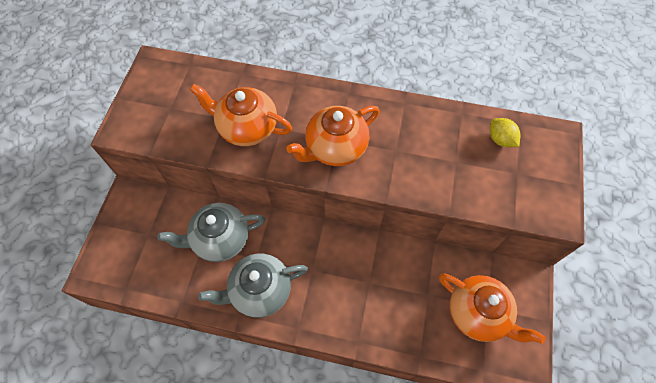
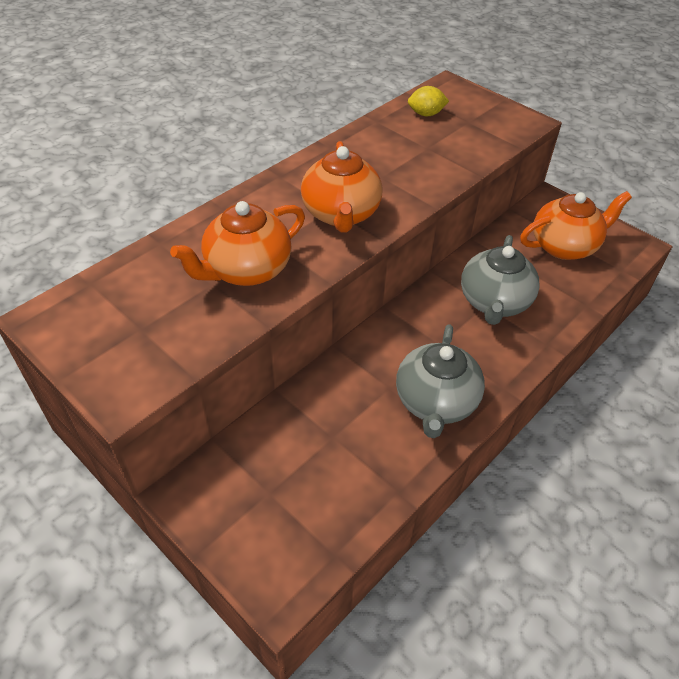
camera: 60 degrees left, 15 degrees down
grey teapot [158,203,265,262] -> grey teapot moved to [461,235,539,325]

